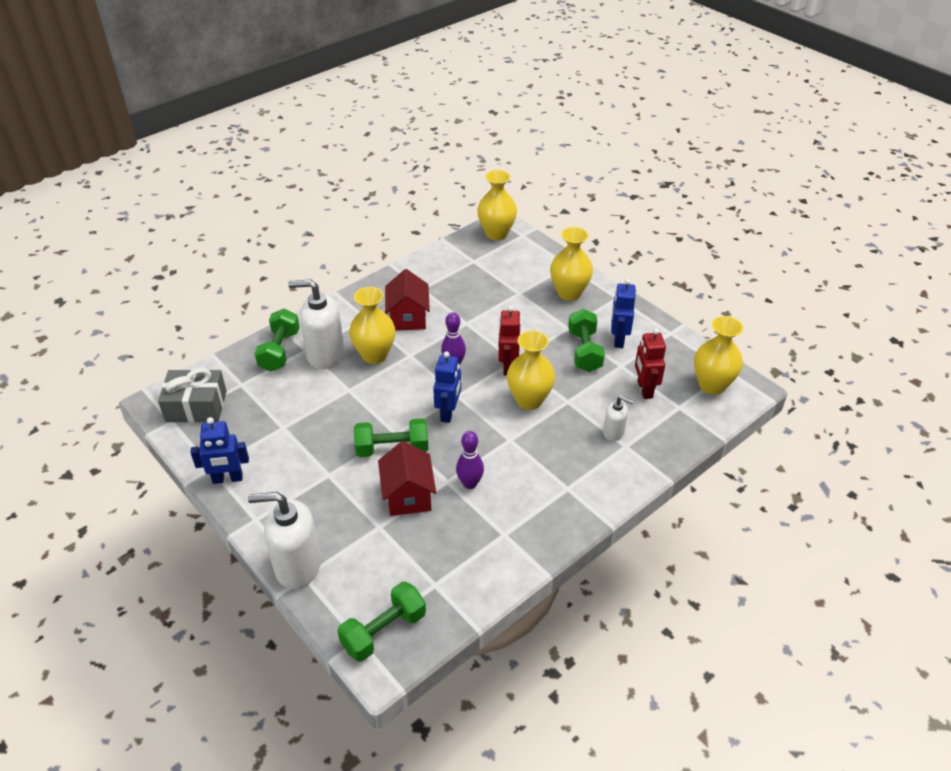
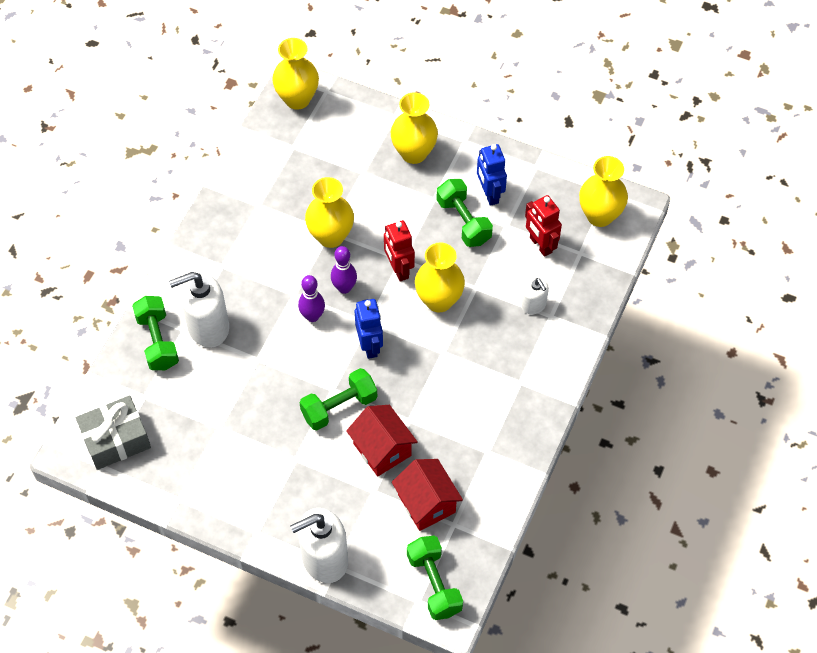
camera: 25 degrees left, 15 degrees up
blue robot [190,417,249,484] -> none
green dumbbell [337,582,426,662] -> green dumbbell turned 45 degrees counterclockwise [407,536,463,620]
yellow vase [349,287,395,364] -> yellow vase moved to [305,177,354,248]
red house [385,269,430,331] -> red house moved to [392,459,463,531]
purple bowling pin [456,431,484,489] -> purple bowling pin moved to [298,275,325,322]
white soap dispenser [603,396,633,441] -> white soap dispenser turned 60 degrees clockwise [521,278,549,315]

